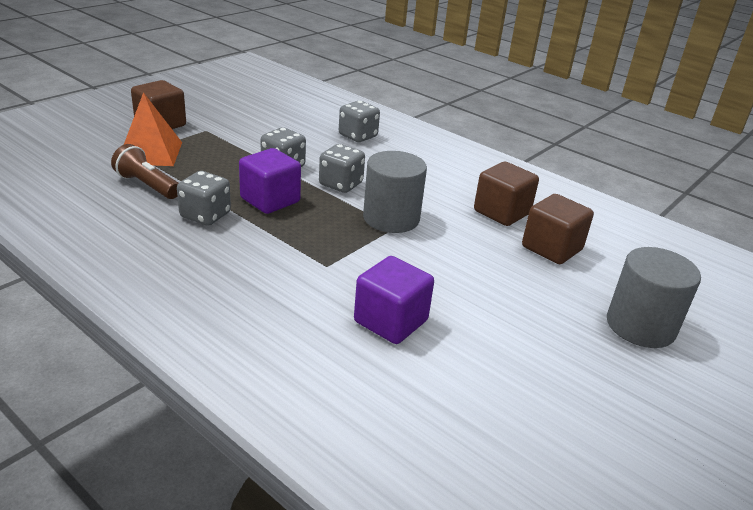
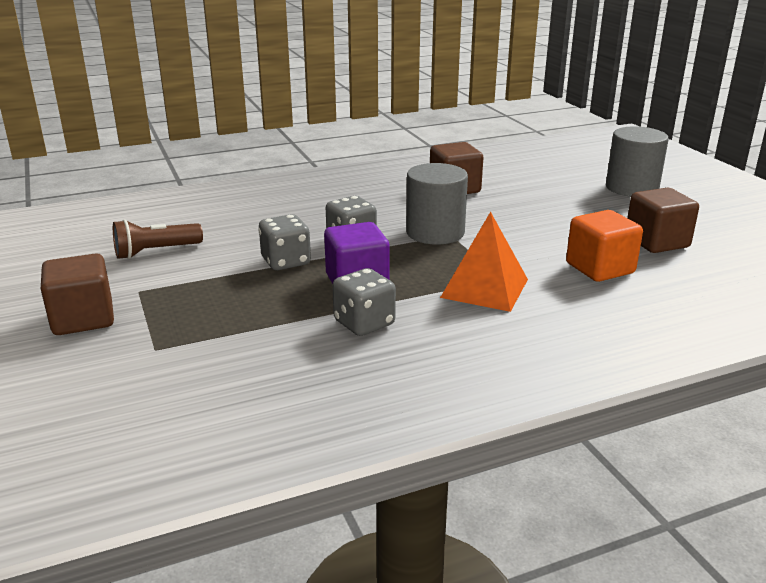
camera: 60 degrees left, 5 degrees down
brown flashlight [111,144,178,199] -> brown flashlight moved to [113,220,203,259]
orange pyramid [124,92,182,166] -> orange pyramid moved to [440,212,528,312]
grey dice [339,101,380,142] -> none
purple cube [354,256,434,344] -> orange cube [566,210,643,282]
brown cube [522,194,594,264] -> brown cube moved to [627,188,699,253]

